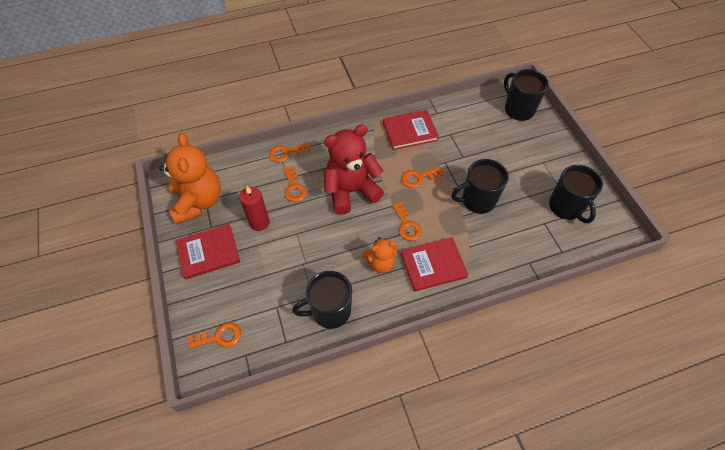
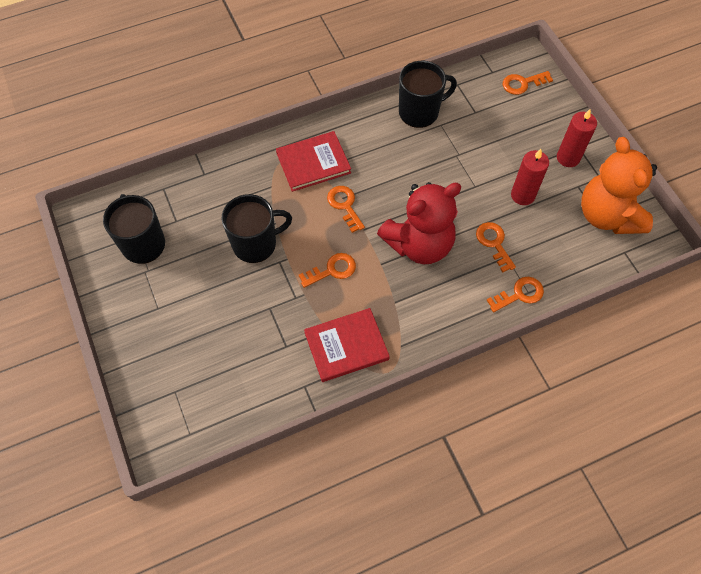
camera: 175 degrees right, 5 degrees up
red book [176,224,240,280] -> red candle [557,109,597,167]
orange teddy bear [362,237,398,273] -> none
black mug [504,69,548,121] -> none

